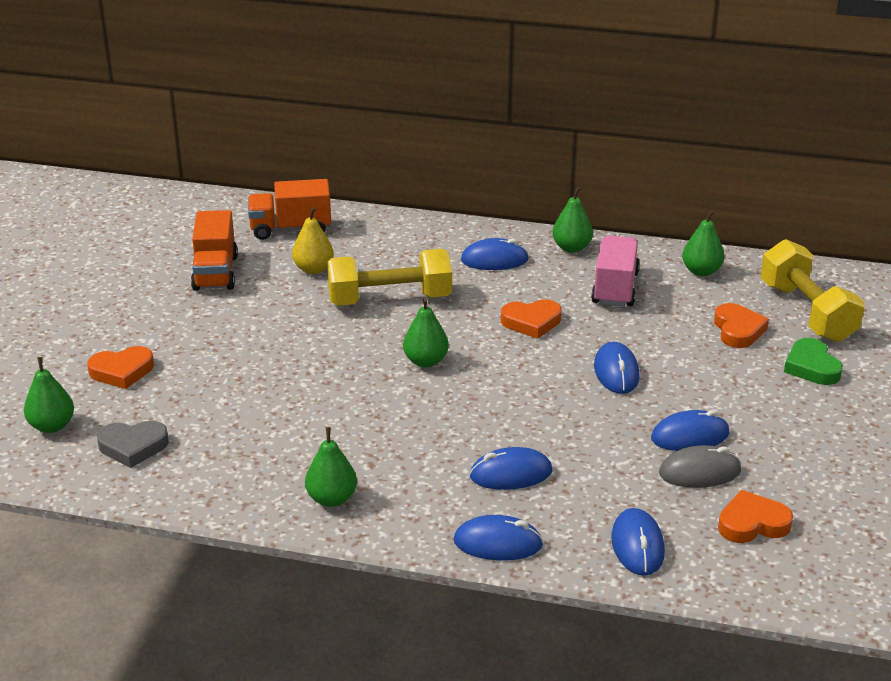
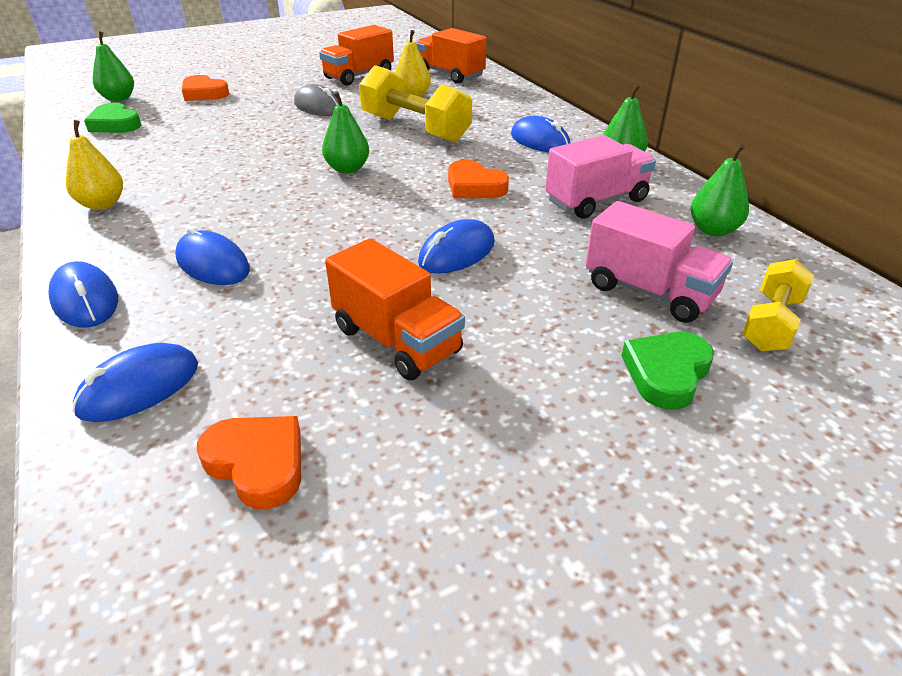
camera: 50 degrees right, 5 degrees up
grey heart [97,421,169,468] -> green heart [84,103,141,133]
green pear [305,427,357,507] -> yellow pear [66,120,123,210]
blue mouse [651,410,729,451] -> orange truck [325,238,465,380]
grey mouse [659,445,742,488] -> grey mouse moved to [294,84,342,116]
orange heart [714,303,769,348] -> pink truck [586,201,733,323]
yellow dumbbell [760,239,865,342] -> yellow dumbbell [742,259,814,351], size x0.60

